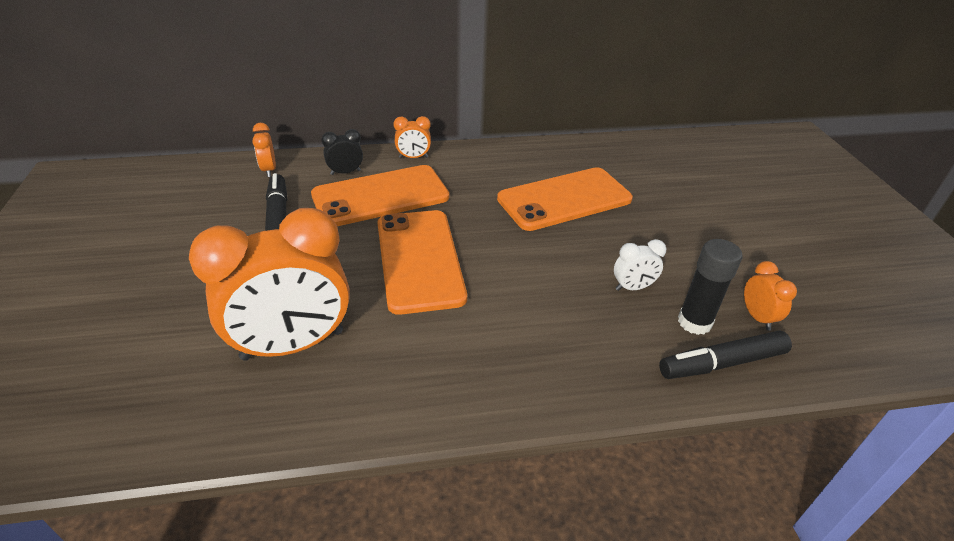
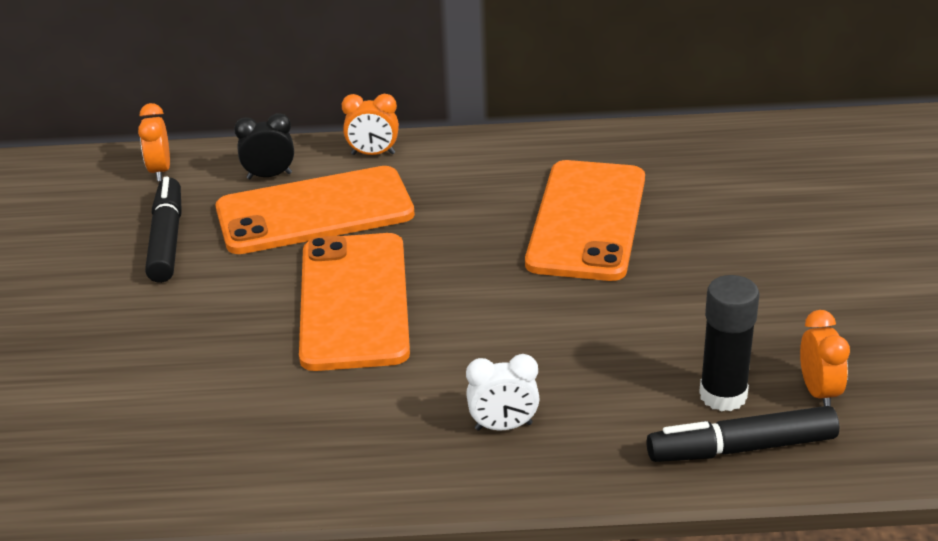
camera: 10 degrees right, 5 degrees down
orange clock [189,208,350,361] -> none
orange phone [497,167,633,231] -> orange phone turned 60 degrees counterclockwise [525,160,645,281]
white clock [614,239,666,291] -> white clock moved to [466,354,540,431]

